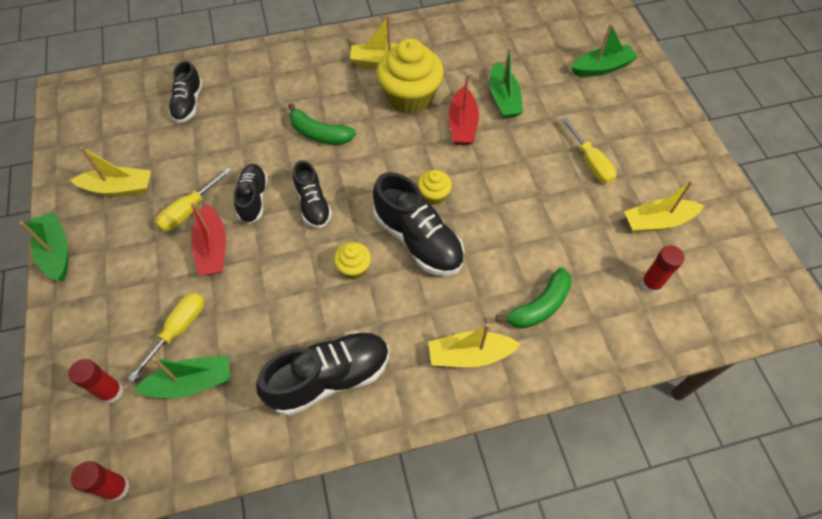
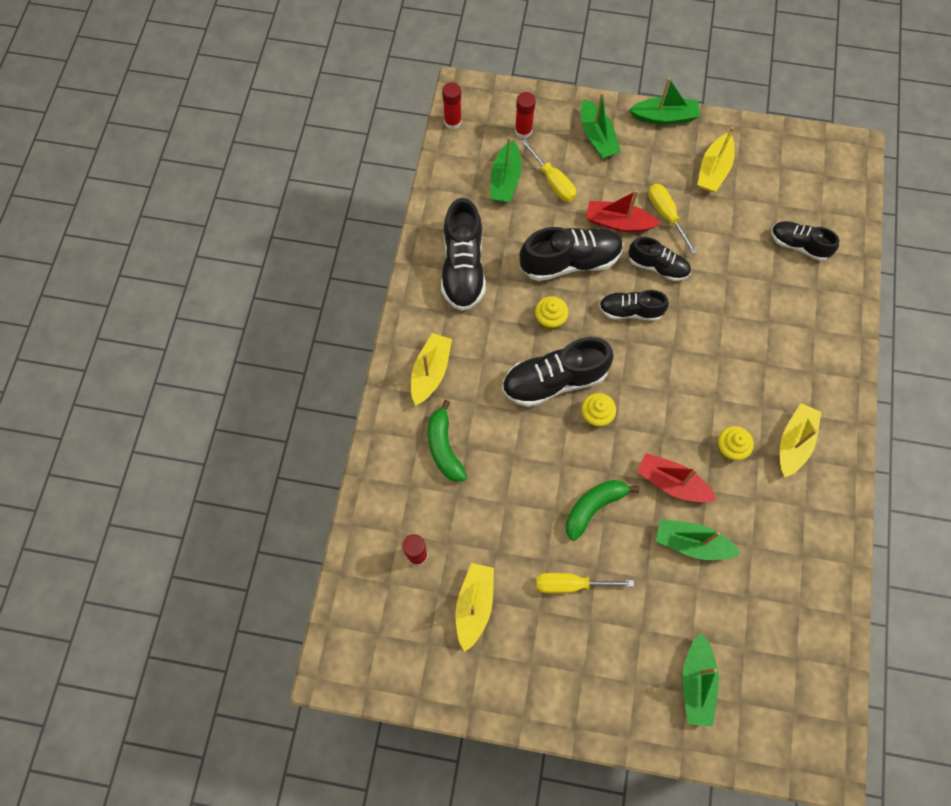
camera: 115 degrees right, 10 degrees up
green banana [288,103,356,144] -> green banana moved to [566,480,639,541]
yellow cupcake [377,38,444,114] -> yellow cupcake [718,426,754,460], size x0.48
none -> black shoe [520,227,624,281]
none -> green boat [581,92,621,159]

